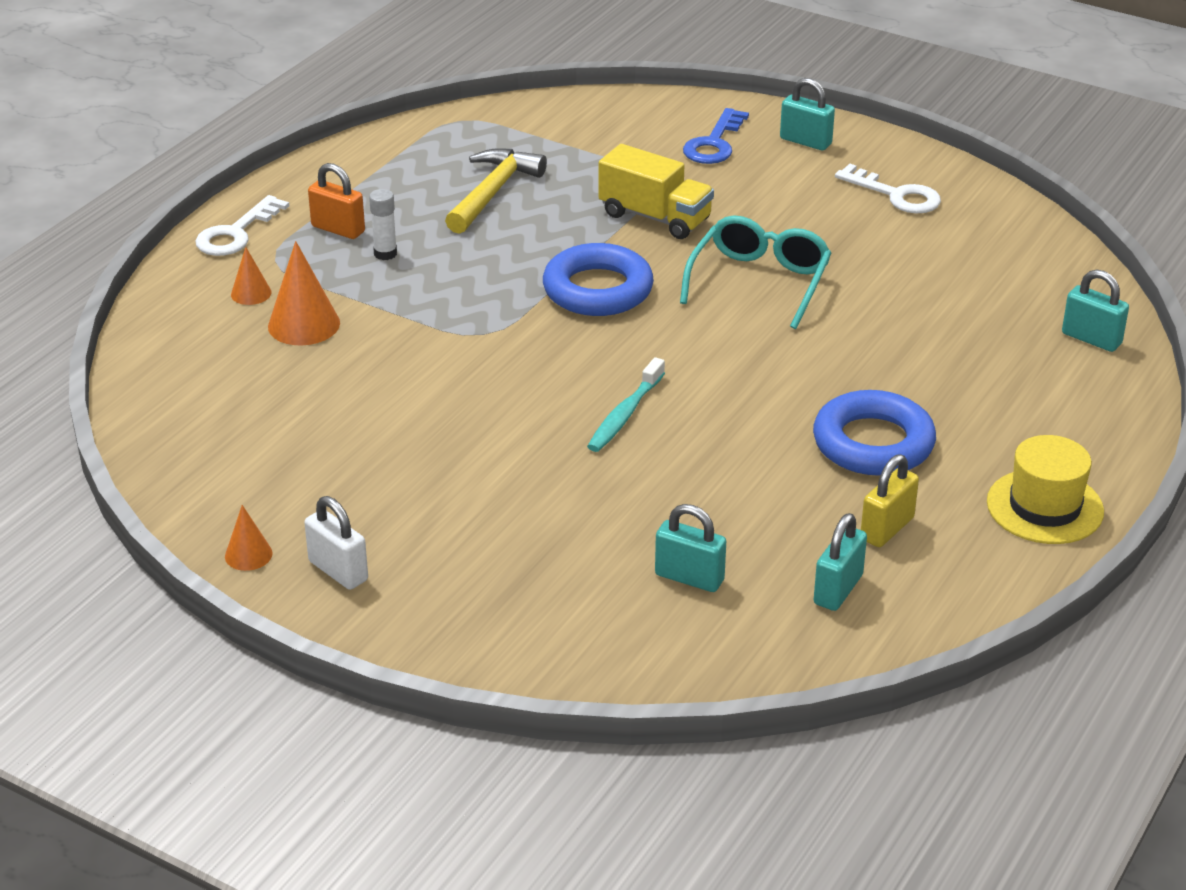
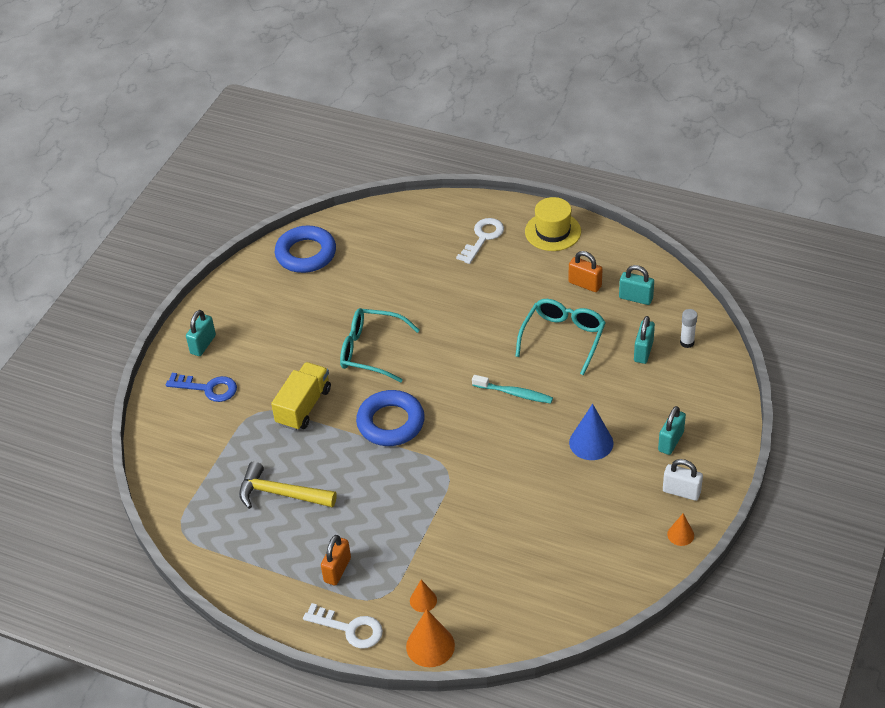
camera: 95 degrees left, 10 degrees up
orange cone [268,241,340,345] -> orange cone moved to [406,609,455,667]
white padlock [304,496,368,590] -> white padlock turned 75 degrees clockwise [663,459,703,501]
white glue stick [369,189,397,260] -> white glue stick moved to [680,309,697,348]
blue ring [813,390,936,476] -> blue ring moved to [275,226,336,273]
white key [835,164,941,213] -> white key moved to [456,218,504,264]
yellow padlock [861,454,919,547] -> orange padlock [568,251,602,292]
turquoise padlock [1062,269,1129,352] -> turquoise padlock moved to [658,406,686,455]
none -> turquoise glasses [515,299,606,375]
none -> blue cone [569,404,613,460]

